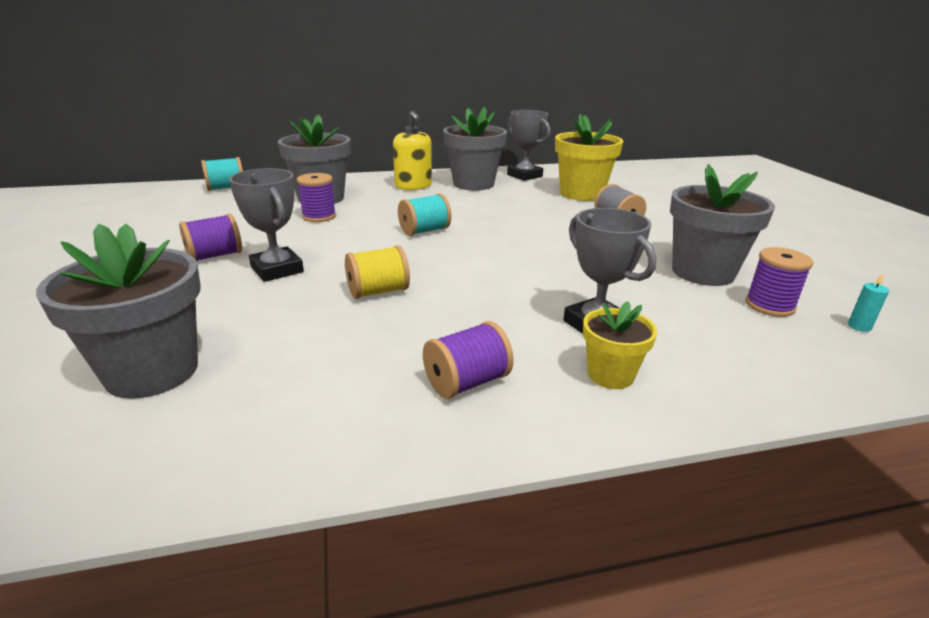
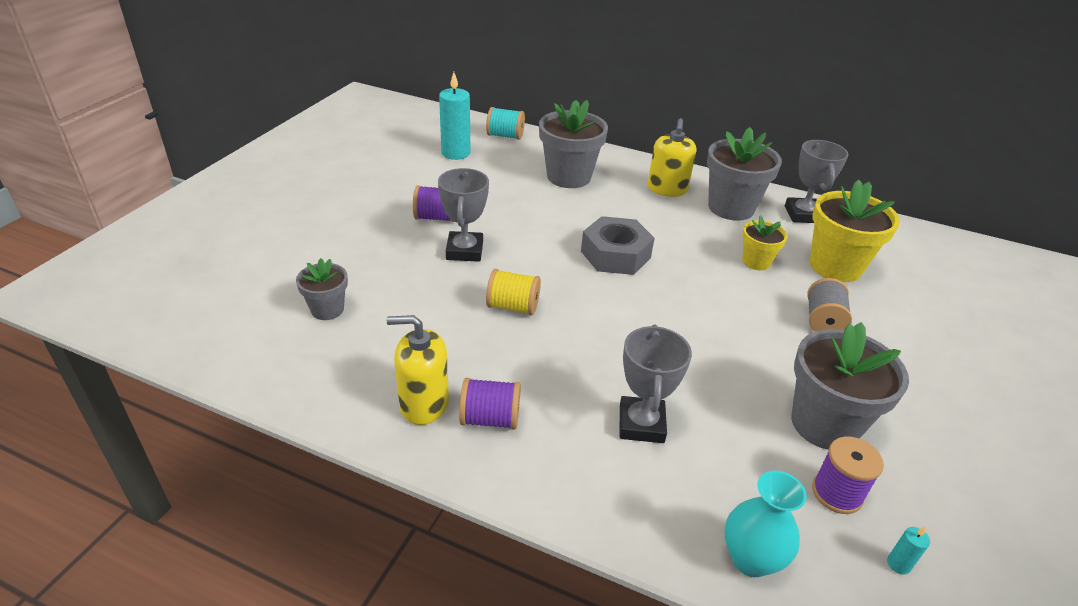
camera: 35 degrees right, 10 degrees up
grey flower pot [36,223,201,399] -> grey flower pot [296,258,348,320], size x0.55
purple spool [297,173,336,222] -> none
turquoise spool [398,194,451,236] -> grey nut [581,216,655,275]
yellow flower pot [583,301,657,389] -> yellow flower pot moved to [742,216,788,270]
none -> yellow soap dispenser [387,315,449,425]
none -> turquoise candle [439,72,470,160]
none -> turquoise vase [725,471,807,577]

